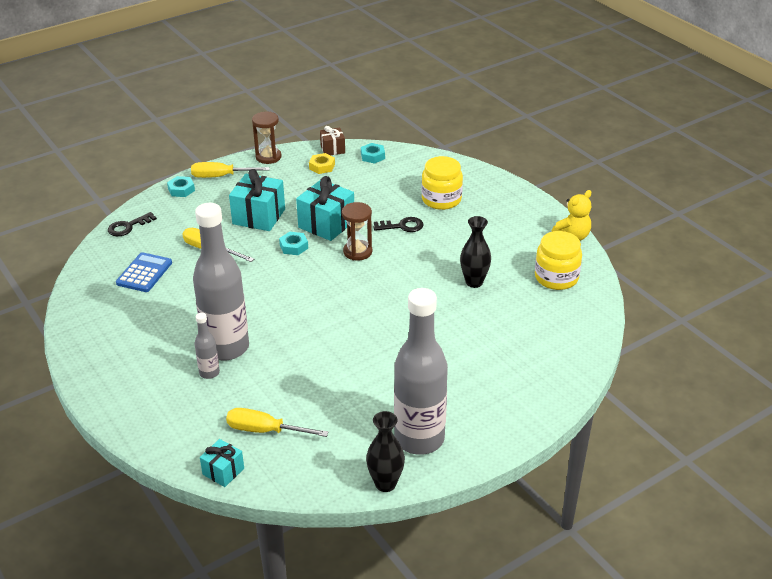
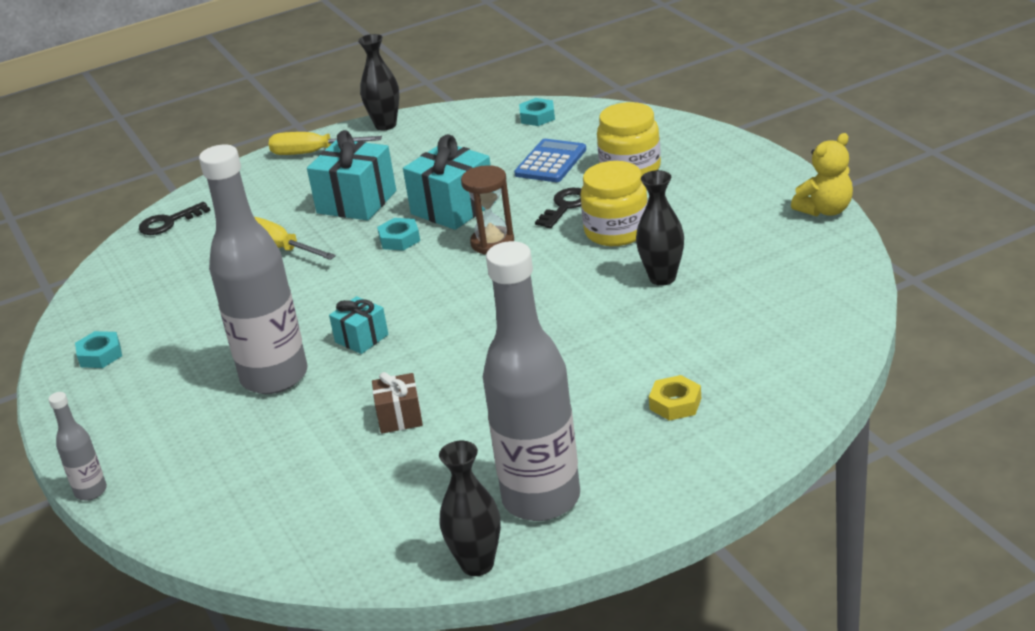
camera: 10 degrees right, 5 degrees down
blue calculator [116,252,172,292] -> blue calculator moved to [514,139,586,182]
turquoise nut [167,176,195,197] -> turquoise nut moved to [75,331,122,368]
grey bottle [195,313,220,379] -> grey bottle moved to [48,392,107,501]
turquoise gift [200,439,244,487] -> turquoise gift moved to [329,296,388,354]
yellow screwdriver [226,408,329,437] -> none
brown hourglass [252,112,281,164] -> black vase [358,34,399,130]
yellow nut [309,153,335,174] -> yellow nut moved to [649,375,701,421]
brown gift [320,126,345,156] -> brown gift moved to [372,372,423,434]
black key [373,217,423,232] -> black key turned 60 degrees counterclockwise [535,188,582,228]
yellow jar [535,231,582,290] -> yellow jar moved to [580,161,648,246]

